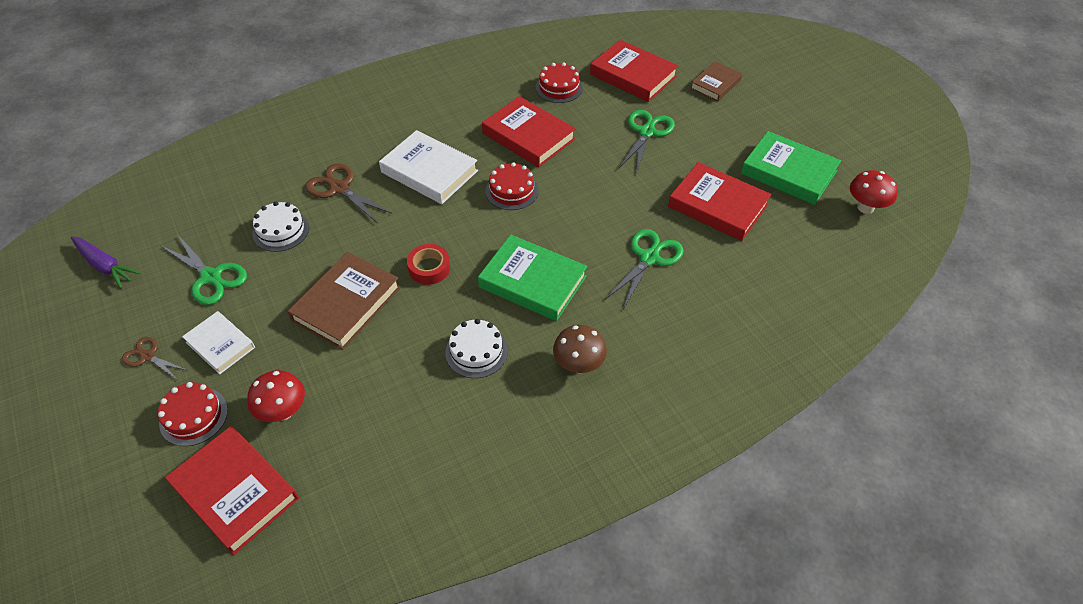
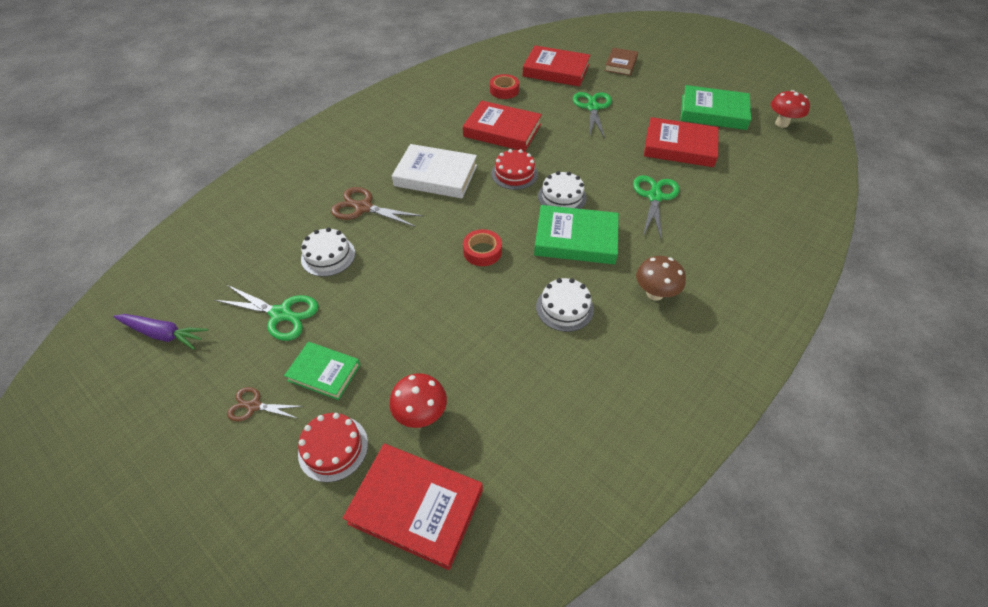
camera: 20 degrees left, 0 degrees up
white book [182,311,255,374] -> green book [284,342,360,400]
brown book [288,252,401,350] -> none
red cake [536,62,583,103] -> red tape [490,74,519,99]
none -> white cake [538,171,587,209]

